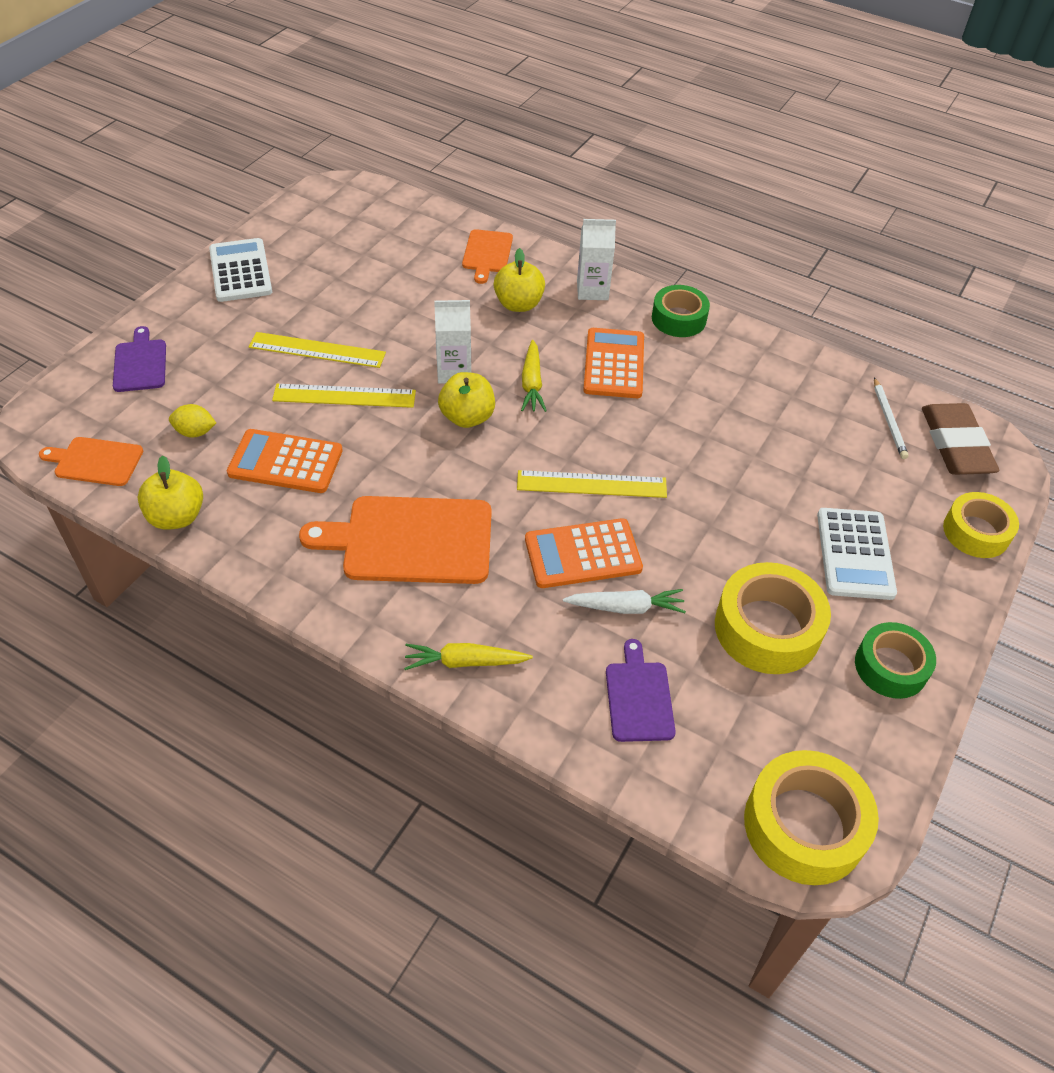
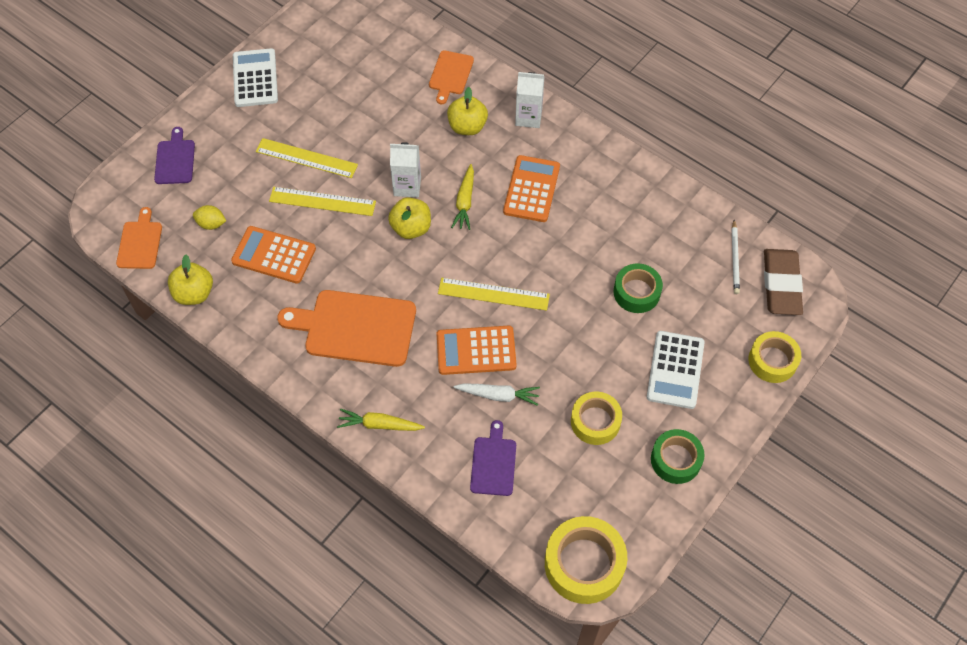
camera: 10 degrees right, 10 degrees up
orange cutting board [39,437,143,486] -> orange cutting board turned 75 degrees clockwise [116,207,162,269]
green tape [652,285,710,337] -> green tape moved to [613,263,663,313]
yellow tape [715,562,831,674] -> yellow tape [571,392,622,445], size x0.66

